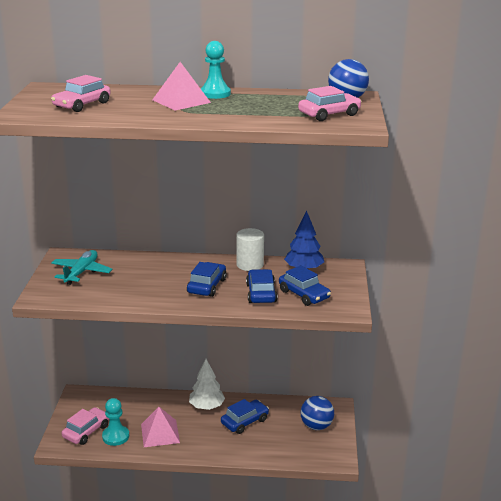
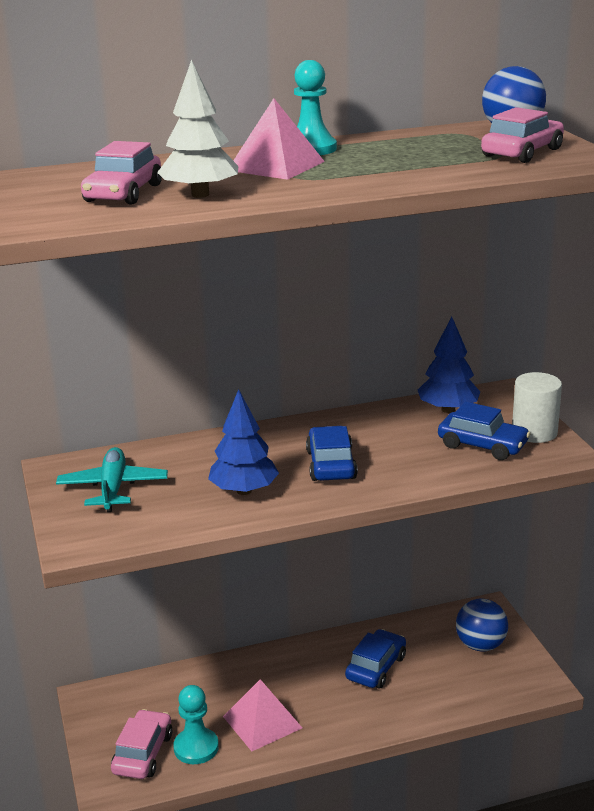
camera: 20 degrees left, 0 degrees up
white tree [189,359,225,410] -> white tree moved to [157,59,239,198]
white cylinder [236,228,264,271] -> white cylinder moved to [512,372,562,443]
blue car [246,269,277,303] -> none
none -> blue tree [208,389,279,495]

